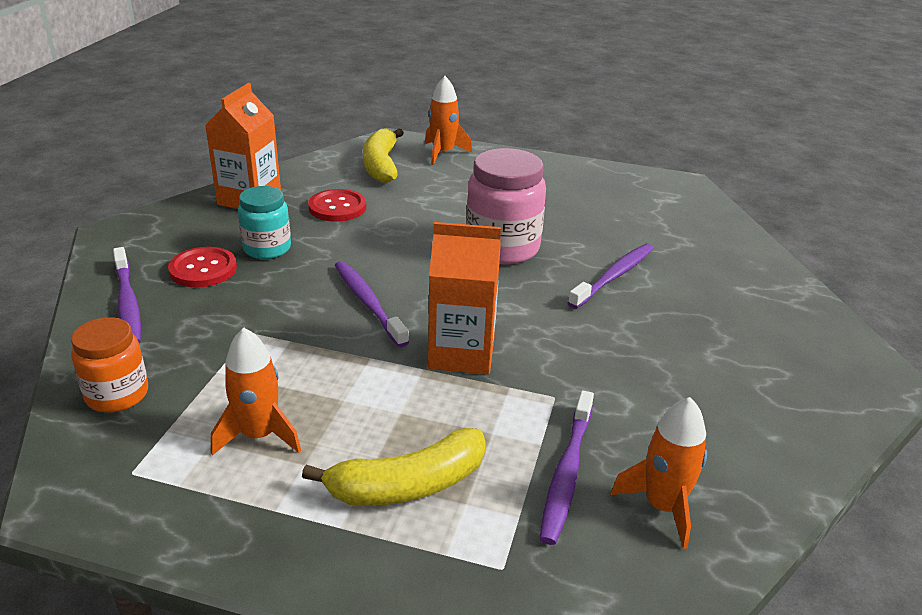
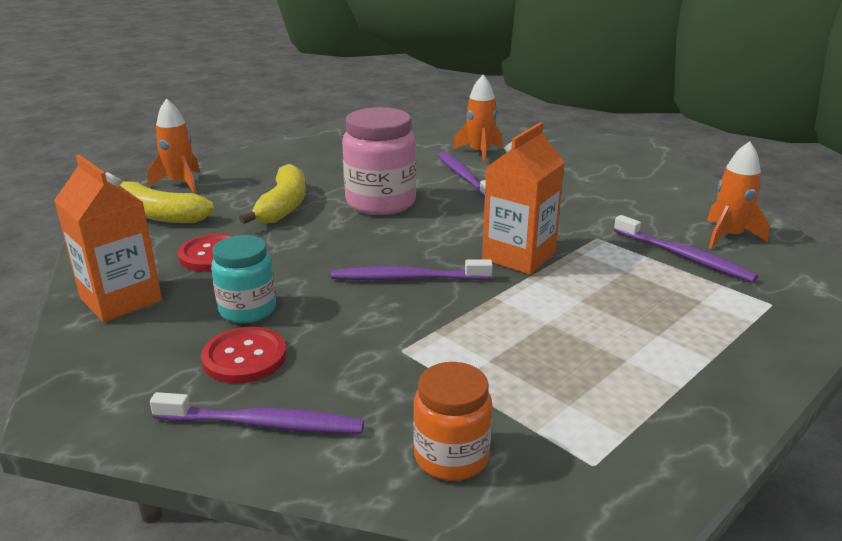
camera: 60 degrees left, 5 degrees down
orange rocket [211,327,301,456] -> orange rocket moved to [453,75,503,164]
yellow banana [302,428,486,506] -> yellow banana moved to [239,164,306,224]

